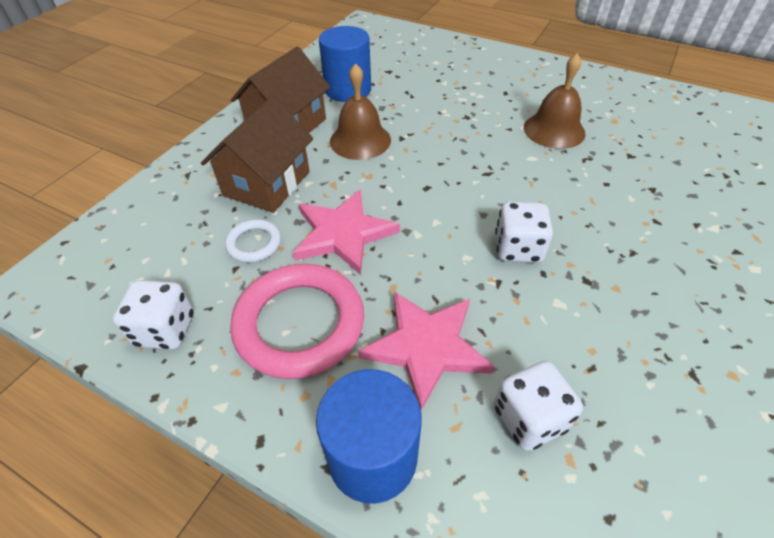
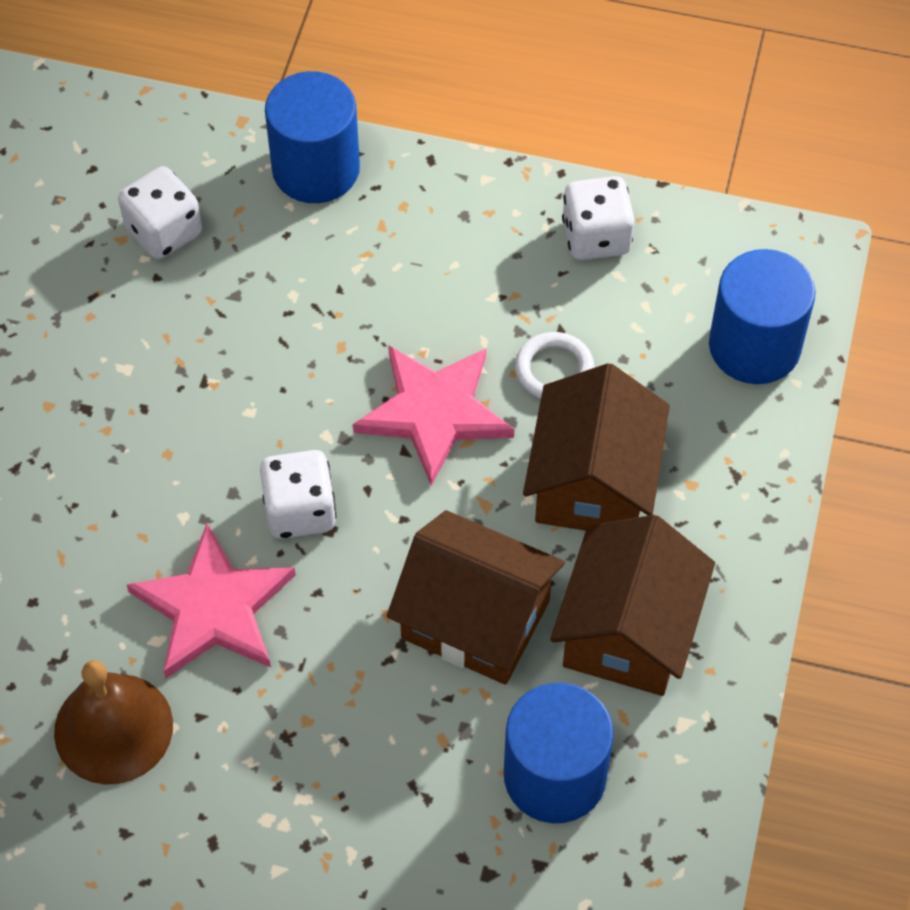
camera: 165 degrees right, 10 degrees up
pink ring [230,264,364,379] -> none
brown bell [330,63,391,160] -> brown house [387,510,565,685]
pink star [358,291,495,410] -> pink star moved to [126,523,296,679]
white dice [495,202,553,263] -> white dice moved to [260,450,336,539]
none -> blue cylinder [709,249,816,384]

